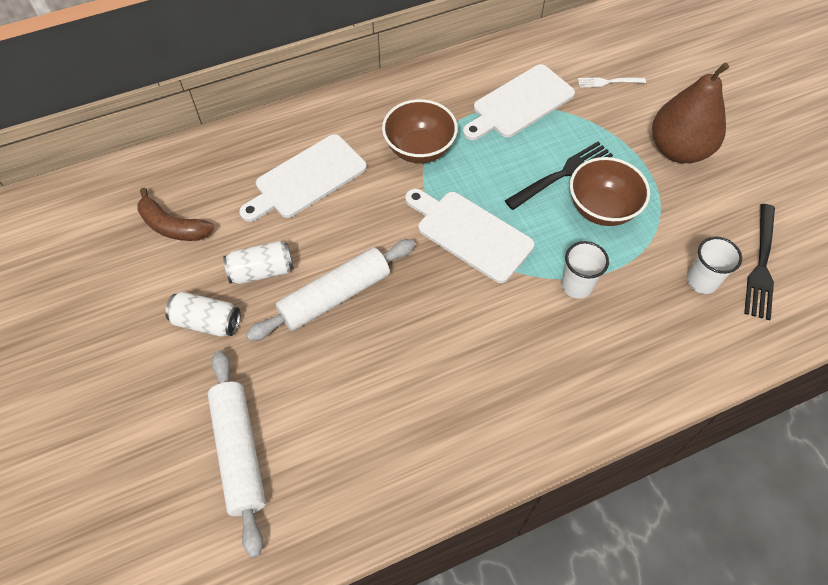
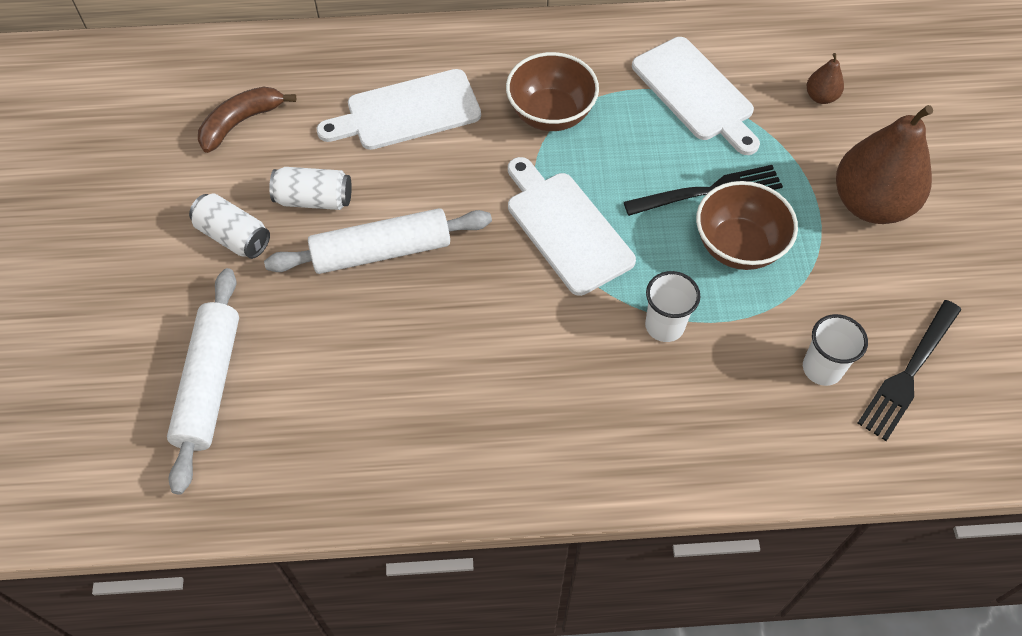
camera: 20 degrees right, 0 degrees up
brown banana [138,188,214,241] -> brown banana turned 90 degrees clockwise [198,87,296,153]
white cutting board [463,64,575,140] -> white cutting board turned 105 degrees counterclockwise [632,37,760,155]
white fork [578,77,646,87] -> brown pear [807,53,844,104]

